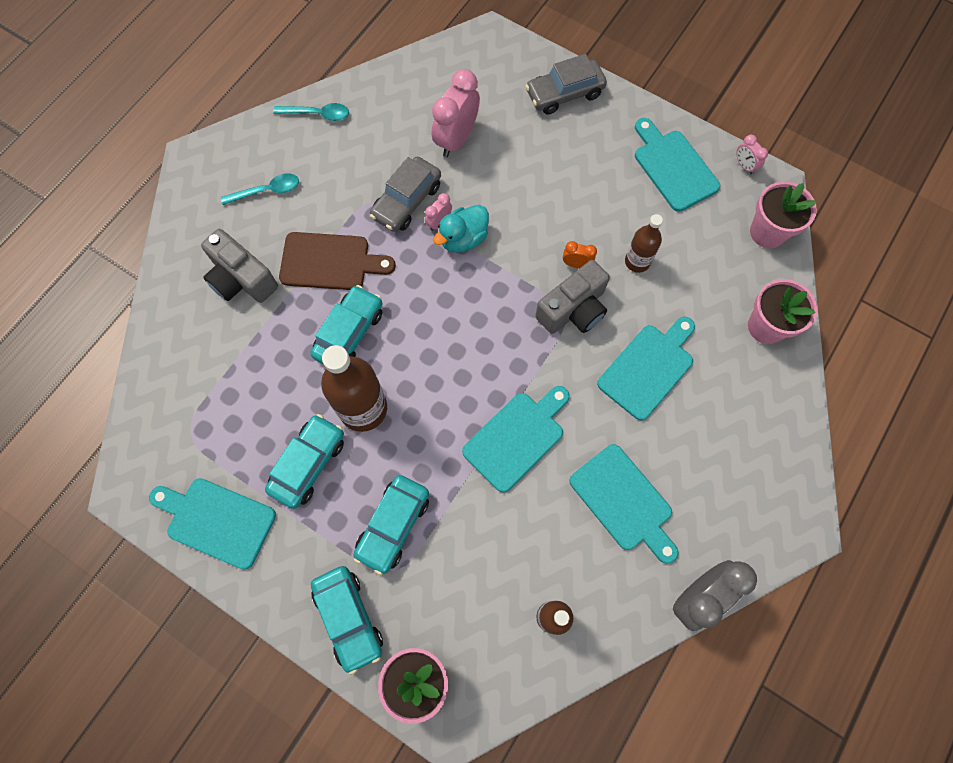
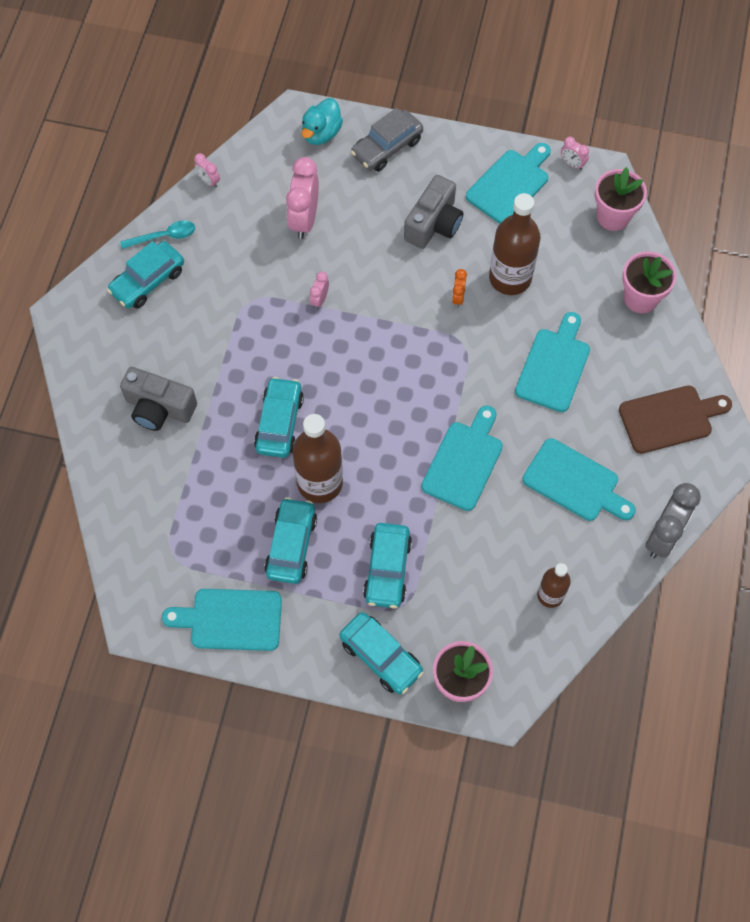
camera: 20 degrees left, 5 degrees down
turquoise spoon [221,173,299,205] -> none
brown cutting board [279,232,396,290] -> brown cutting board moved to [619,386,732,454]
grey car [370,157,441,232] -> none
turquoise duck [433,205,489,253] -> turquoise duck moved to [302,98,343,145]
grey camera [535,260,610,334] -> grey camera moved to [404,175,463,249]
orange clock [563,241,597,269] -> orange clock turned 75 degrees counterclockwise [452,269,467,308]
brown bottle [625,214,663,273] -> brown bottle [489,193,541,295], size x1.76
turquoise cutting board [635,118,720,212] -> turquoise cutting board turned 90 degrees clockwise [466,143,551,224]
none -> turquoise car [107,241,184,309]
none -> pink clock [194,153,220,188]

